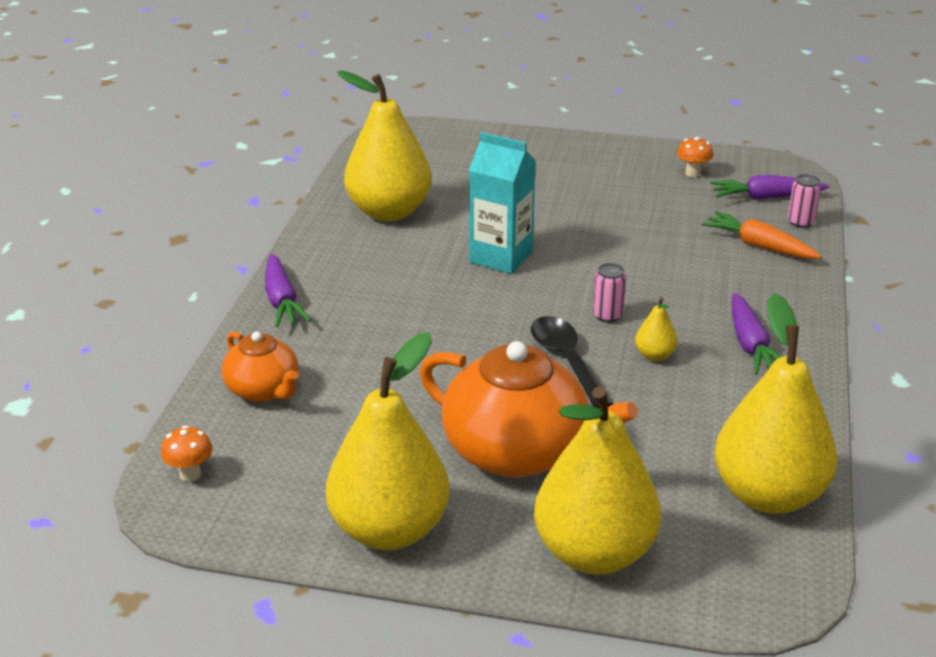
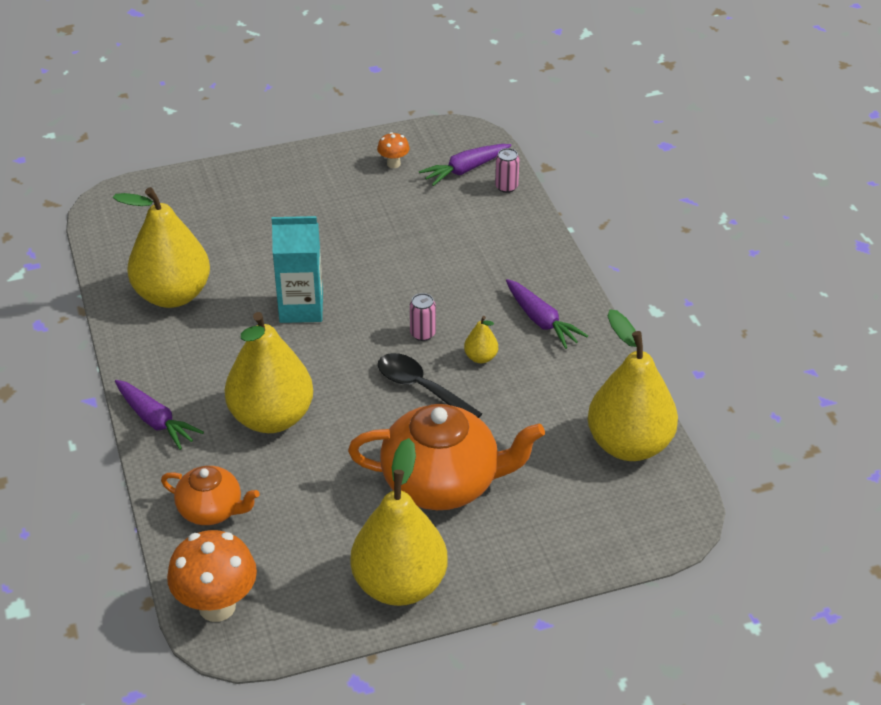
camera: 30 degrees left, 10 degrees up
orange mushroom [161,425,213,482] -> orange mushroom [167,530,257,622], size x2.05
yellow pear [534,386,661,575] -> yellow pear moved to [225,312,313,433]
orange carrot [701,211,821,259] -> none

